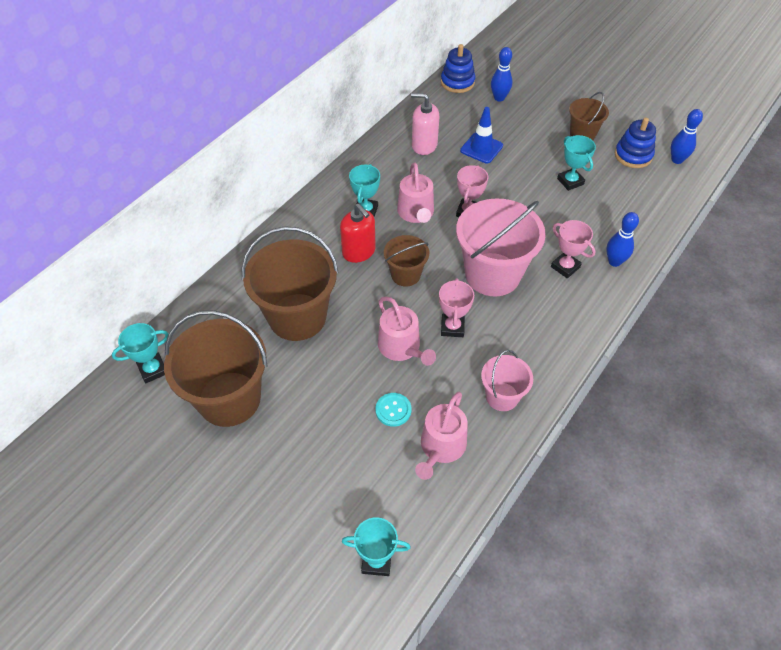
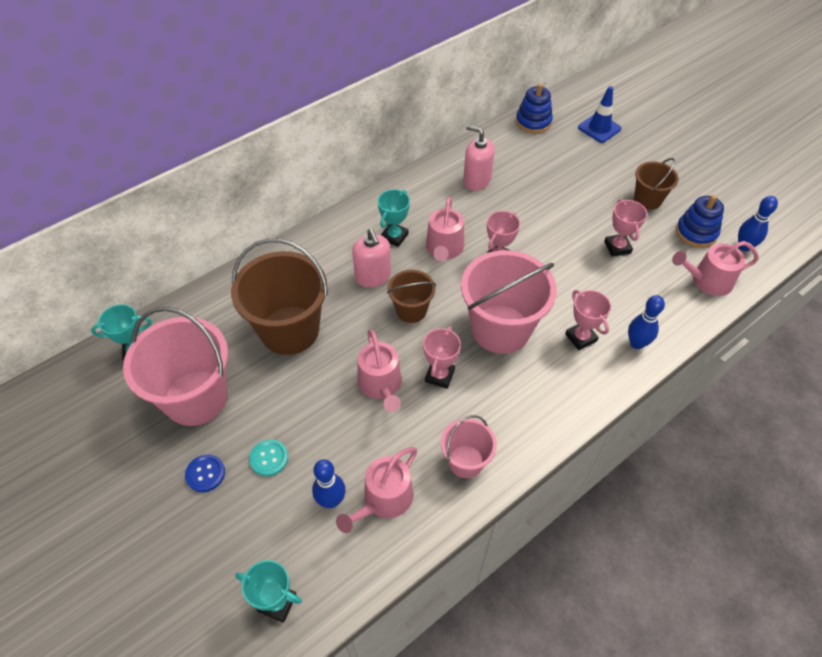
camera: 15 degrees right, 0 degrees up
brown bucket [164,310,268,427] -> pink bucket [123,307,228,426]
red soap dispenser [340,204,376,263] -> pink soap dispenser [352,229,391,288]
turquoise button [376,393,411,427] -> turquoise button moved to [249,439,288,476]
blue traffic cone [460,107,503,163] -> blue traffic cone moved to [578,86,622,143]
blue bowling pin [491,47,512,102] -> blue bowling pin moved to [312,459,346,508]
turquoise trophy [557,135,596,191] -> pink trophy [604,199,647,257]
none -> blue button [185,454,225,492]
none -> pink watering can [672,241,759,296]

